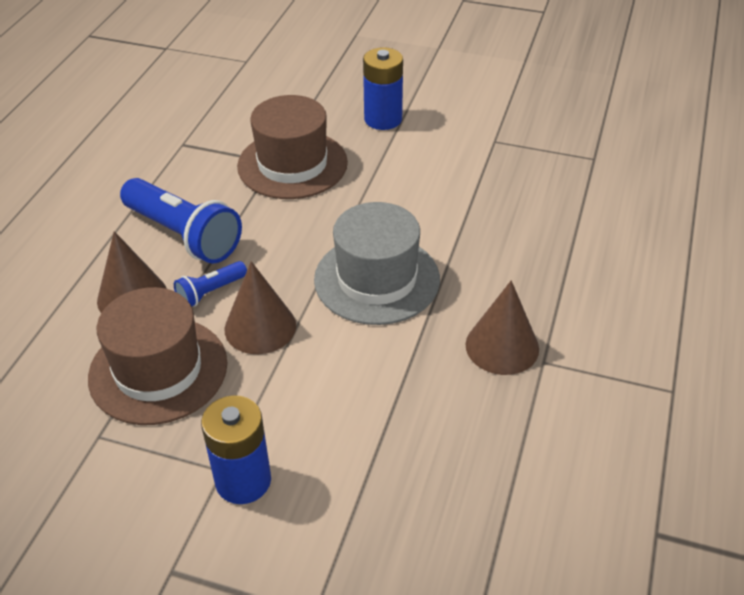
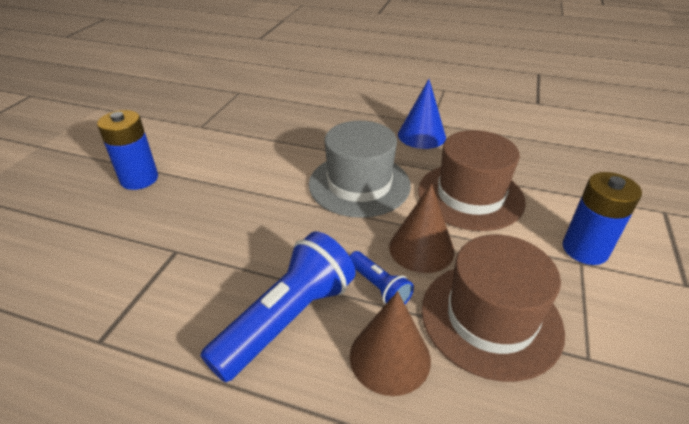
camera: 90 degrees left, 5 degrees down
brown hat [237,95,348,199] -> brown hat moved to [418,130,526,231]
brown cone [466,280,539,375] -> blue cone [398,79,446,149]

